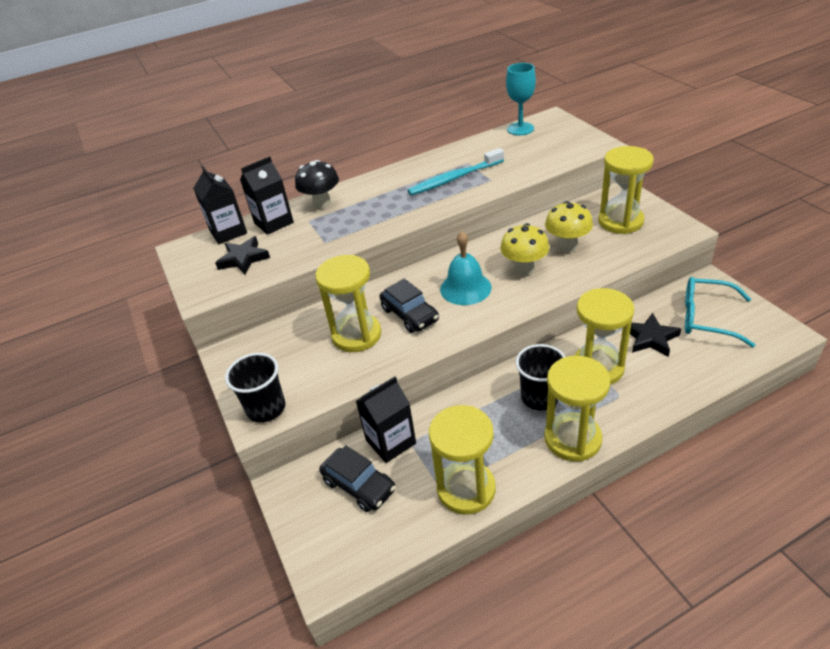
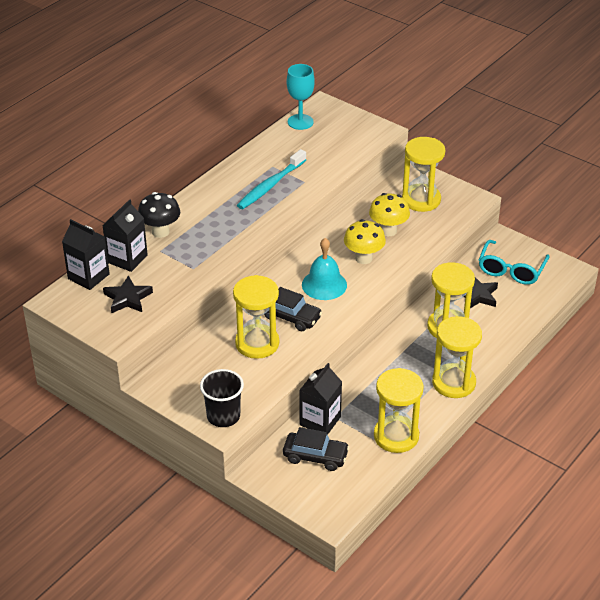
camera: 30 degrees left, 0 degrees up
black cup [516,344,565,410] -> none
turquoise glasses [685,277,755,347] -> turquoise glasses turned 60 degrees counterclockwise [479,240,550,285]

